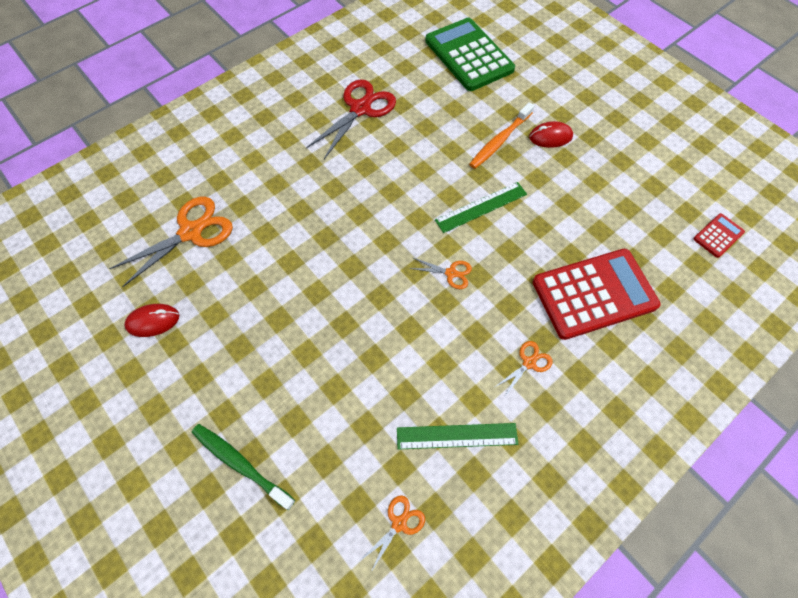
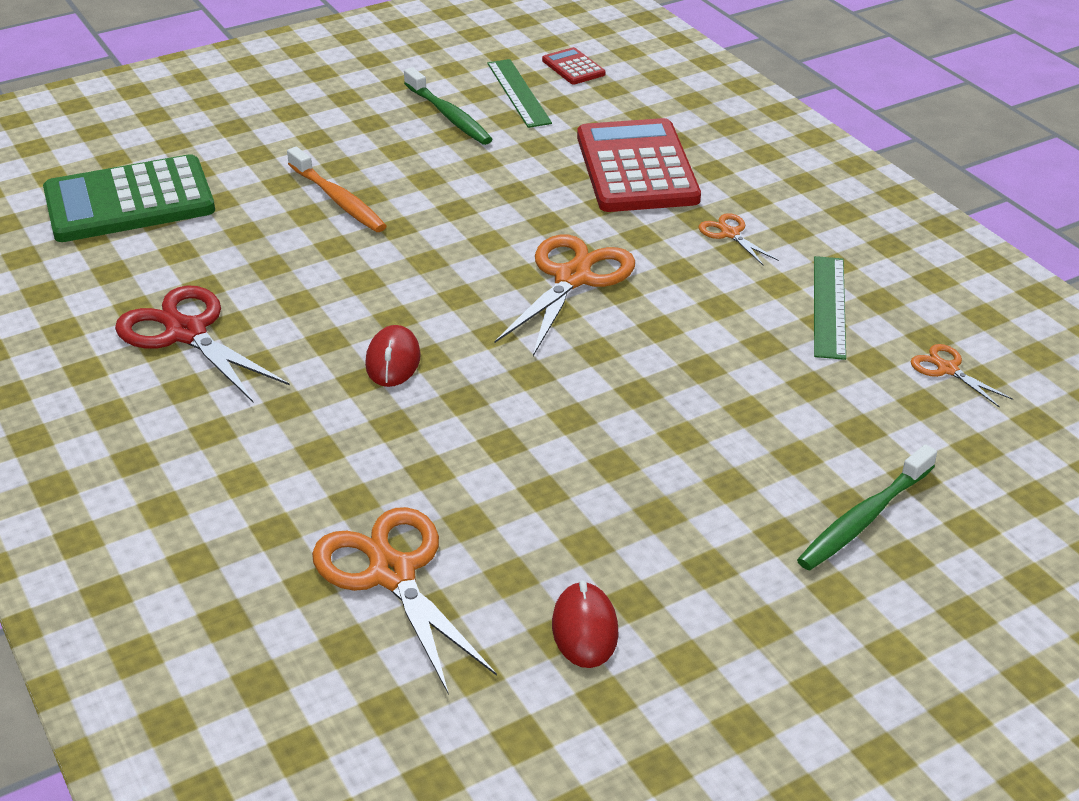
camera: 80 degrees left, 25 degrees down
orange scissors [409,257,472,289] -> orange scissors [495,235,635,356], size x2.02
green ruler [435,182,527,233] -> green ruler moved to [487,59,552,128]
red mouse [529,121,573,148] -> red mouse moved to [365,325,421,387]
none -> green toothbrush [404,67,493,145]

